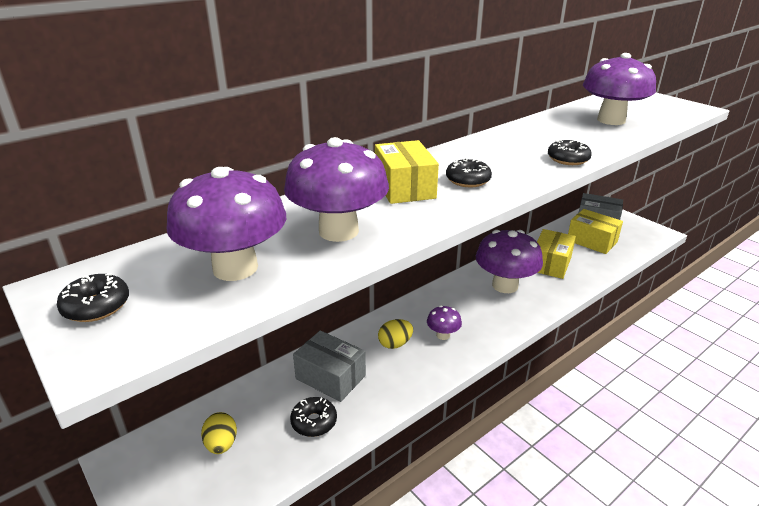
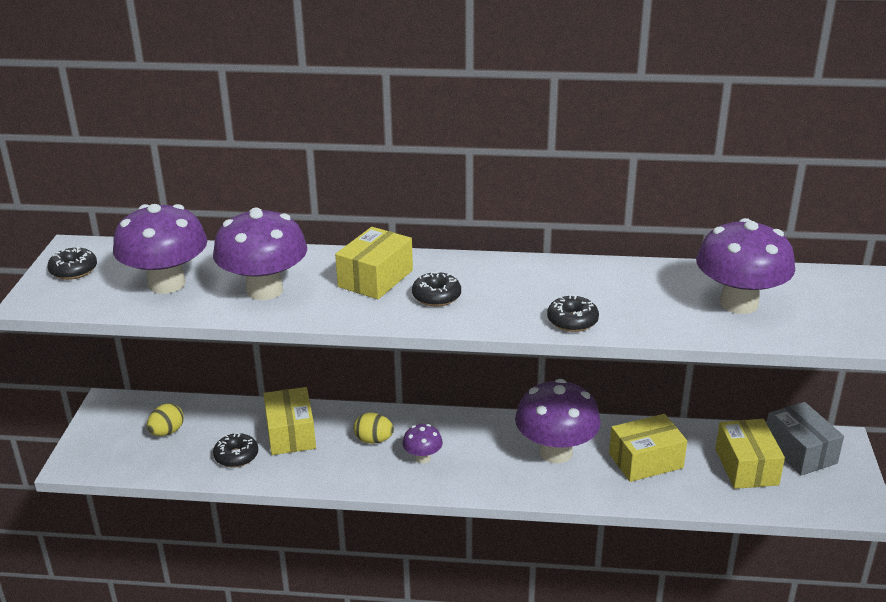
camera: 45 degrees right, 0 degrees up
grey box [293,330,366,402] -> yellow box [264,387,316,455]

